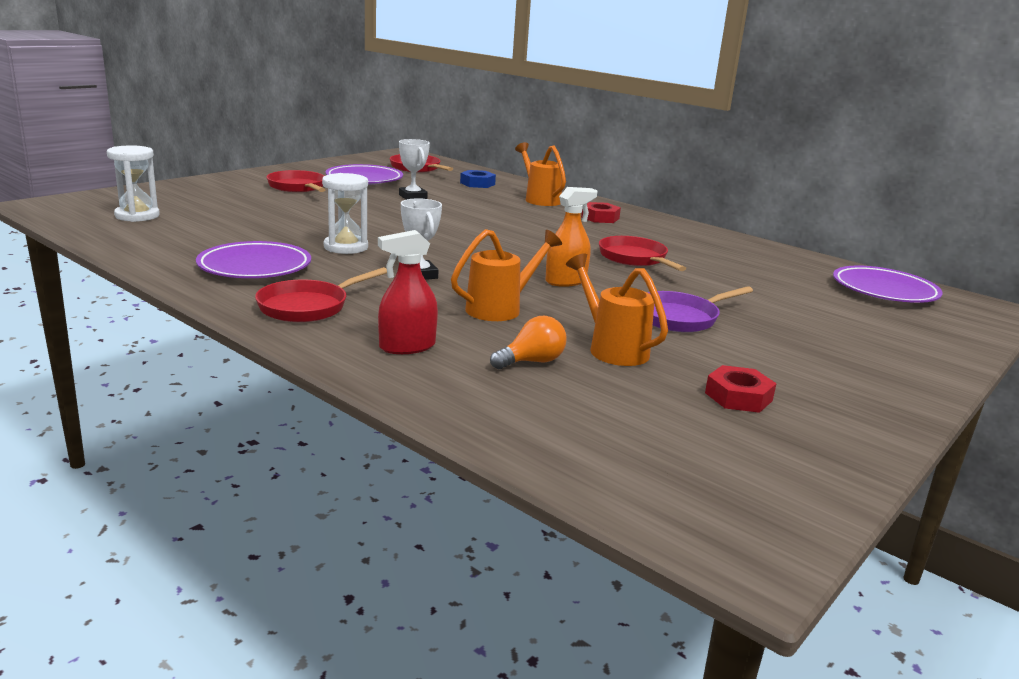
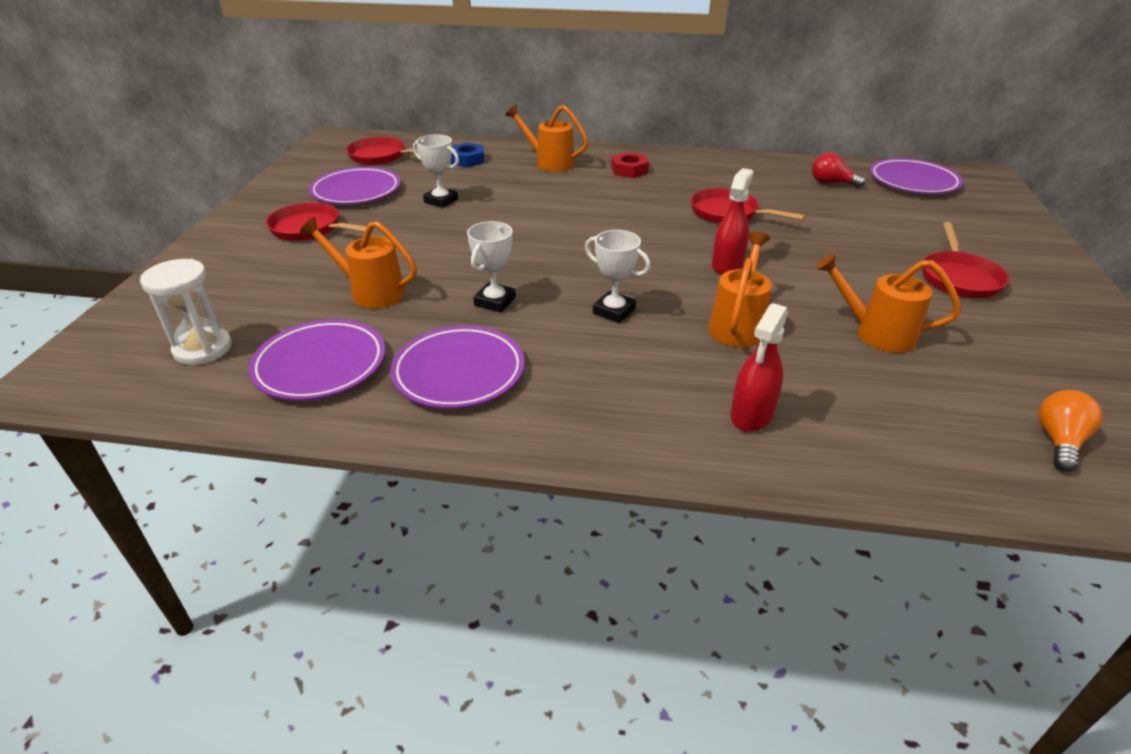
camera: 30 degrees left, 15 degrees up
red pan [255,267,387,322] -> red pan moved to [922,222,1009,298]
white hourglass [322,173,368,254] -> white trophy [467,221,516,312]
orange light bulb [490,316,567,369] -> orange light bulb moved to [1038,390,1102,472]
orange spray bottle [545,187,597,287] -> red spray bottle [712,168,754,275]
purple pan [647,286,753,332] -> none
red nut [705,365,777,413] -> none
none -> purple plate [249,319,385,400]
none -> orange watering can [300,217,417,308]
none -> red light bulb [812,153,865,188]

